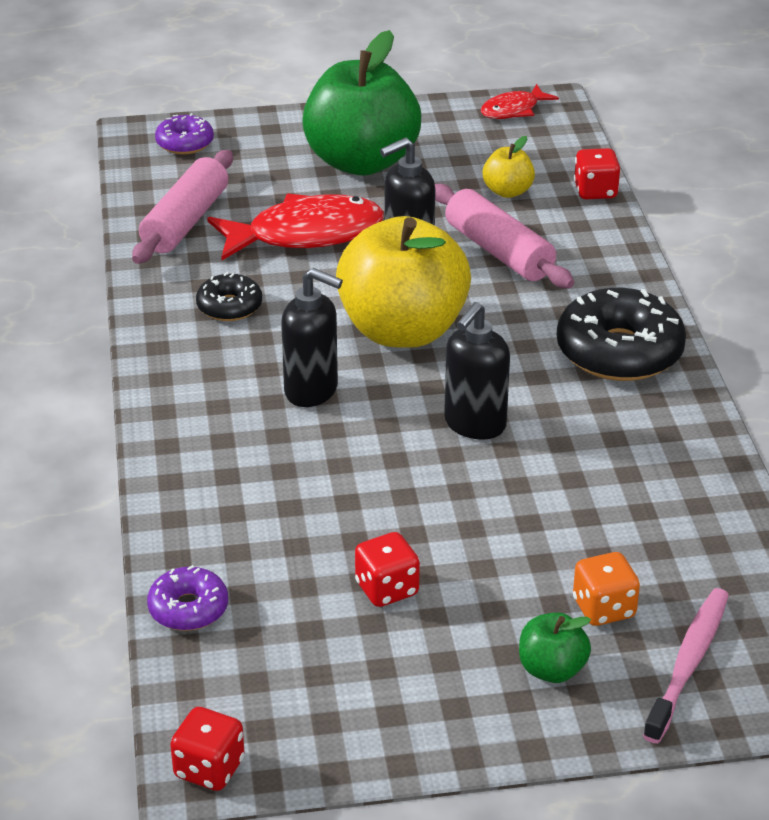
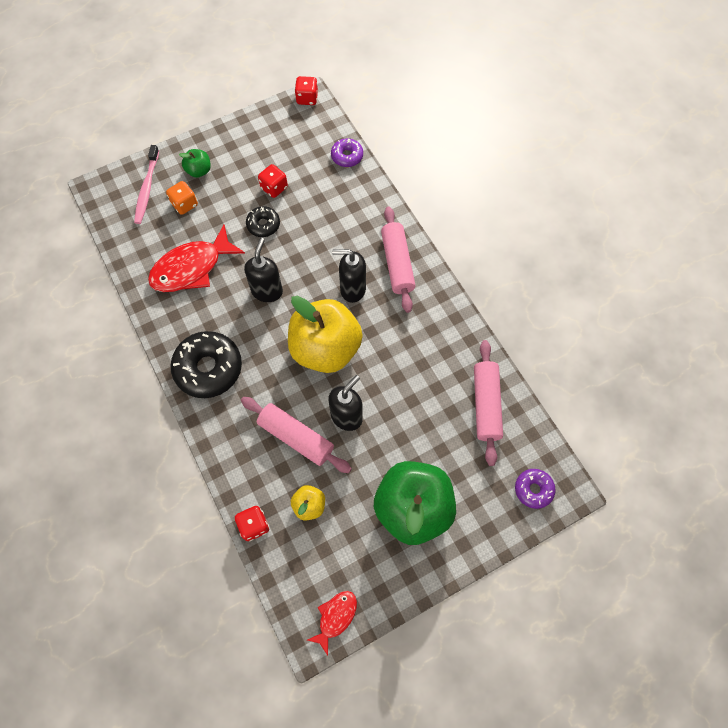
camera: 160 degrees right, 30 degrees up
black donut [196,272,262,321] -> black donut moved to [246,206,280,237]
red fish [207,194,384,260] -> red fish moved to [148,225,245,292]
none -> pink rolling pin [381,207,416,313]

